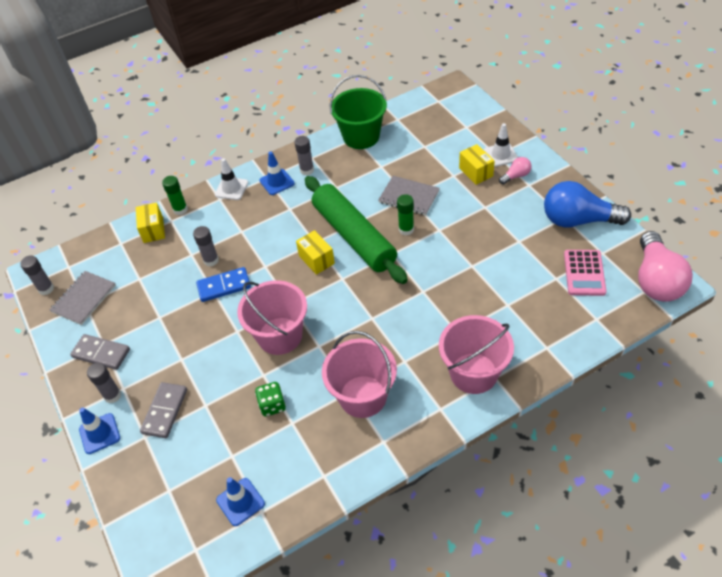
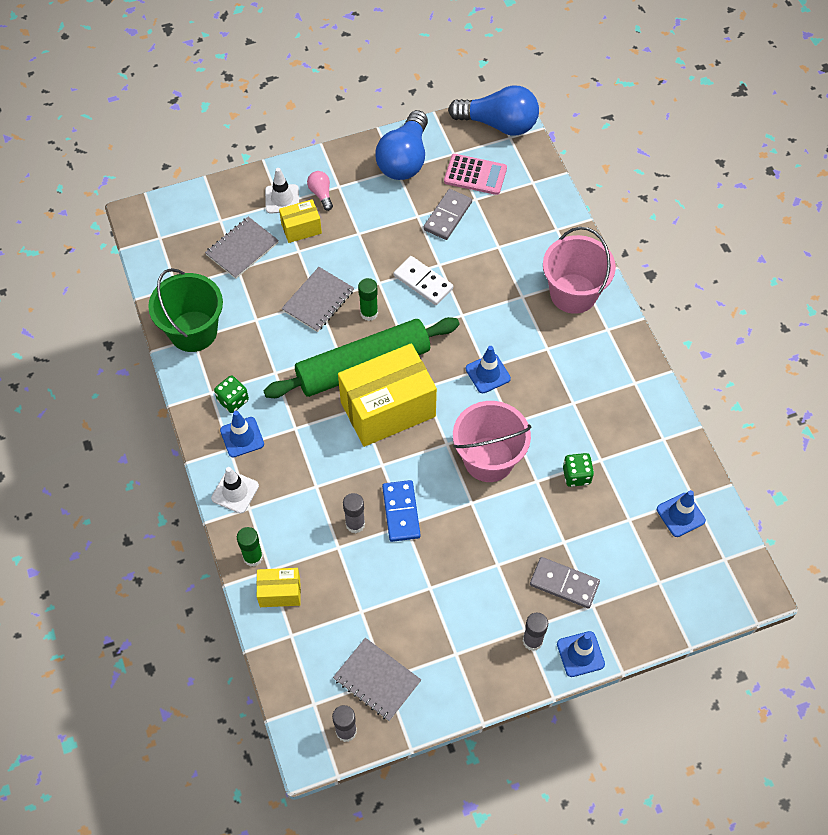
camera: 85 degrees left, 10 degrees up
grey domino [70,334,130,370] -> grey domino moved to [423,189,472,240]
grey glue stick [294,136,314,175] -> green dice [214,376,249,413]
yellow box [296,230,335,275] -> yellow box [338,343,437,447], size x2.11
pink bucket [322,331,397,418] -> none
pink light bulb [638,231,693,302] -> blue light bulb [448,85,539,136]
none -> grey notebook [205,217,279,279]
none -> white domino [394,256,453,305]
none -> blue traffic cone [466,346,511,393]

